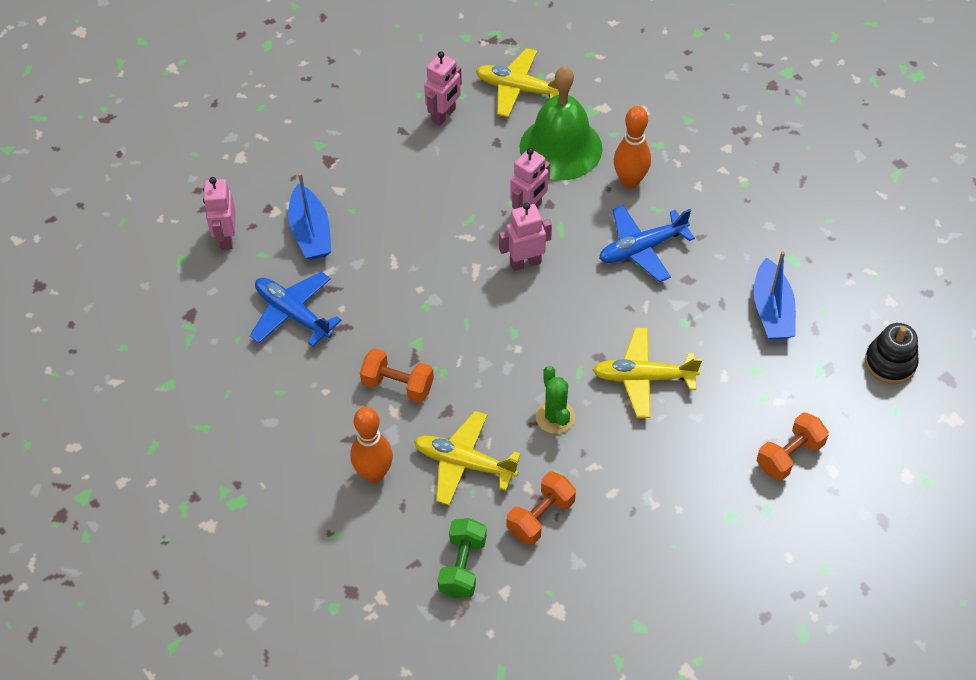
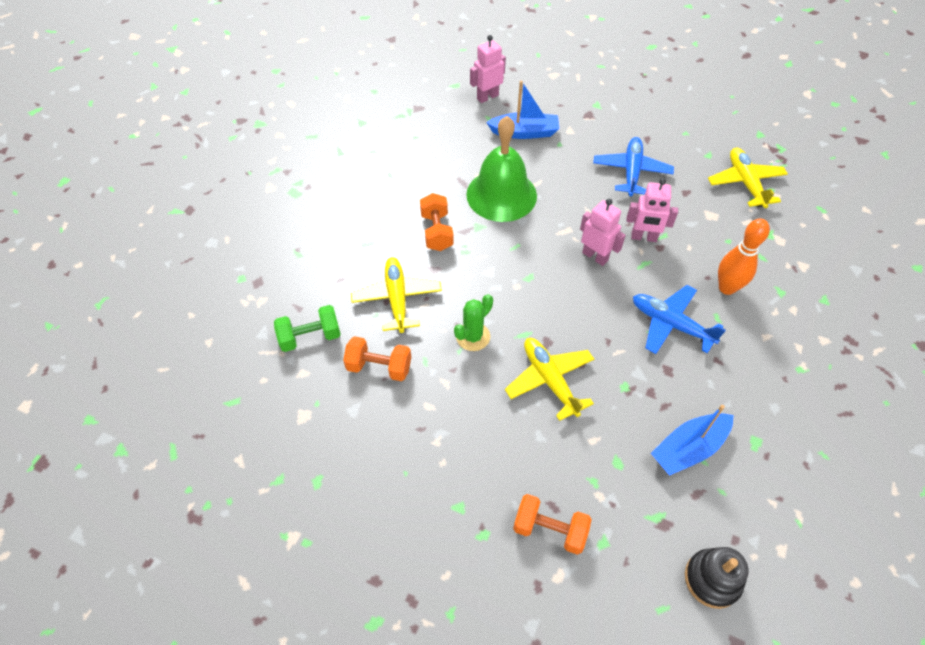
camera: 60 degrees right, 0 degrees up
blue plane [250,272,342,347] -> blue plane moved to [593,137,674,196]
blue boat [288,173,331,260] -> blue boat turned 135 degrees counterclockwise [486,81,559,139]
orange bowling pin [351,407,393,483] -> none
pink robot [424,51,462,126] -> none
green bell [520,66,602,180] -> green bell moved to [466,116,537,222]

